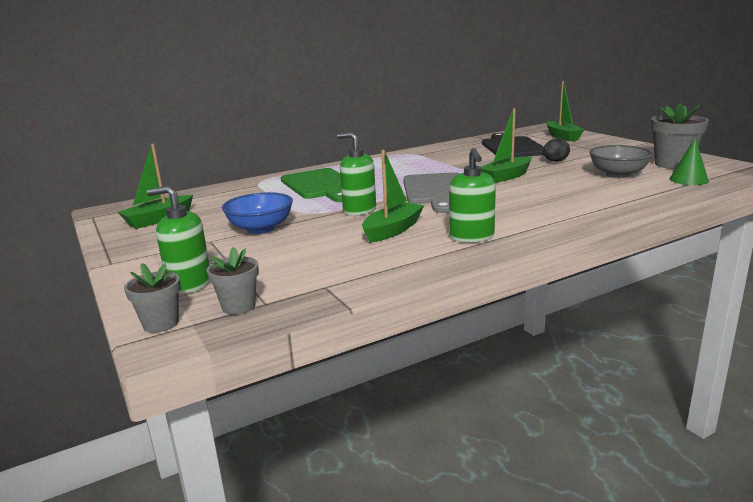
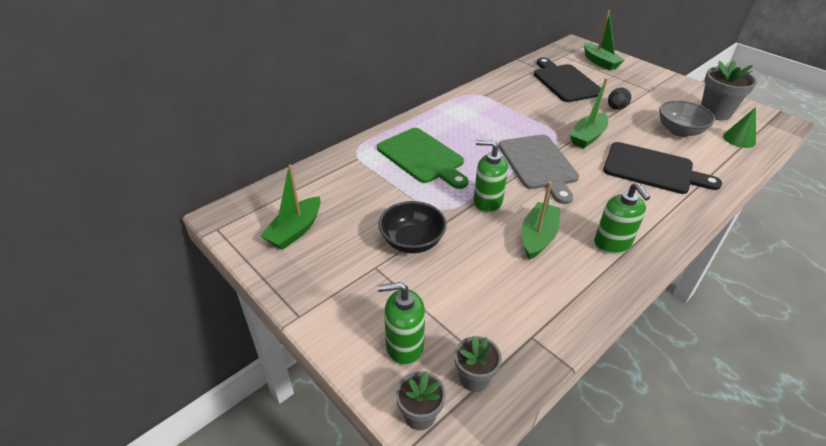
camera: 15 degrees left, 20 degrees up
blue bowl [222,192,293,234] -> black bowl [378,201,447,253]
none -> black cutting board [603,142,722,194]

